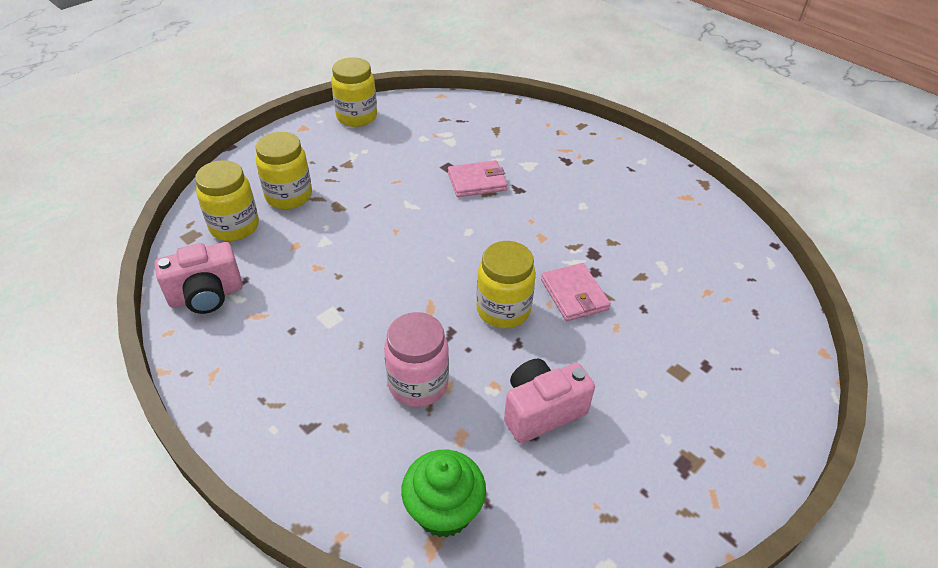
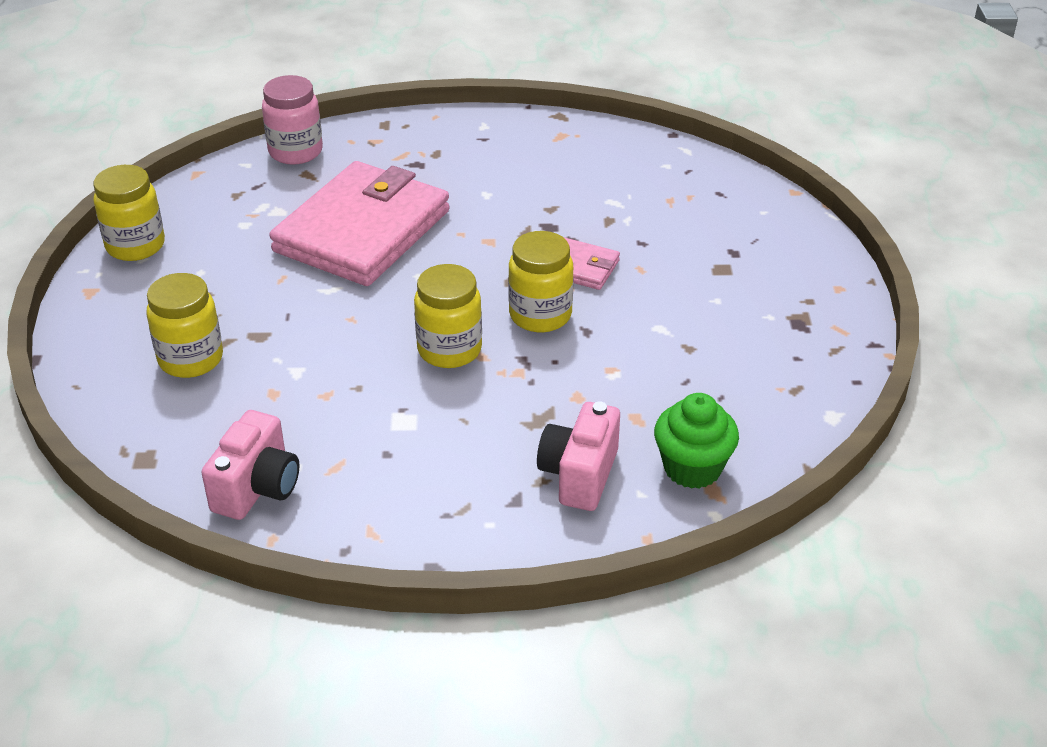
camera: 45 degrees left, 5 degrees down
yellow jar [195,160,259,241] -> yellow jar moved to [414,264,482,368]
pink jar [384,312,449,407] -> pink jar moved to [262,75,323,165]
pink wallet [448,160,508,197] -> pink wallet [269,161,450,286], size x2.22
pink camera [504,359,595,443] -> pink camera moved to [537,401,620,511]

